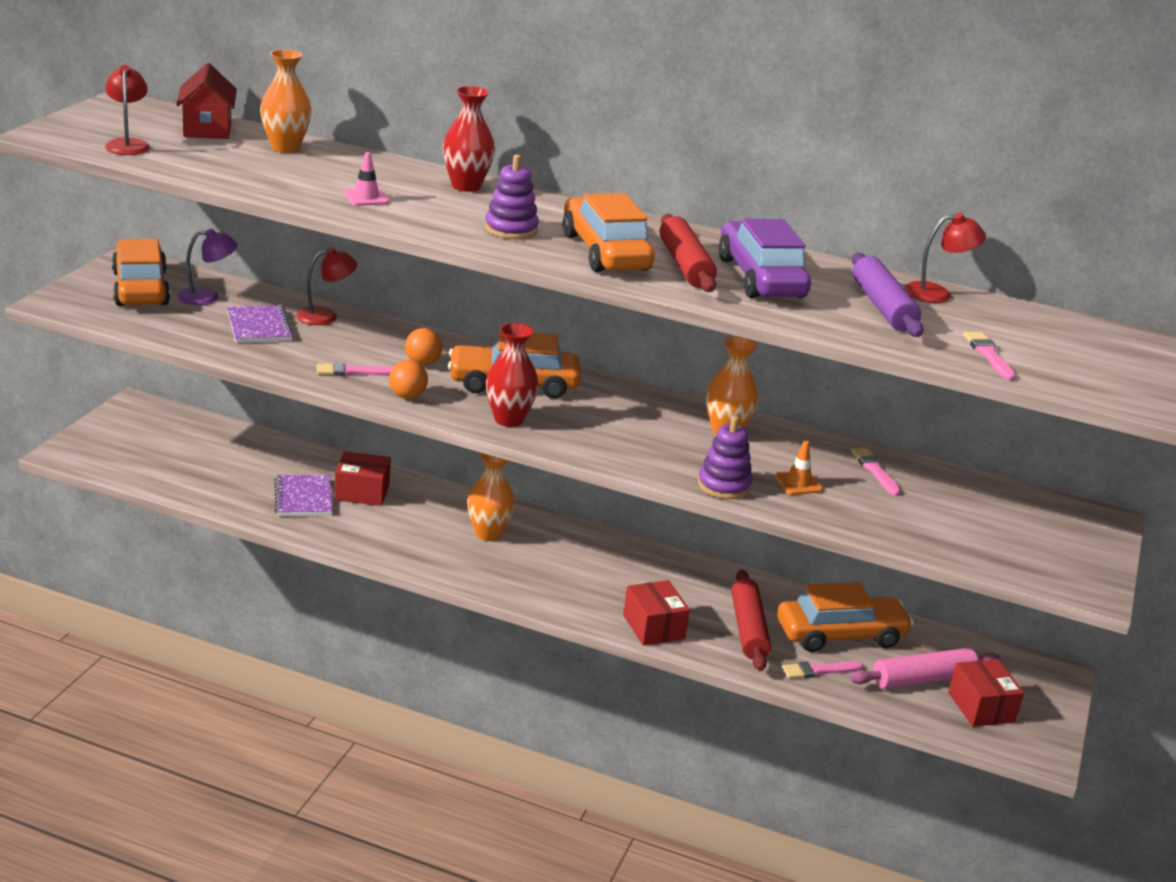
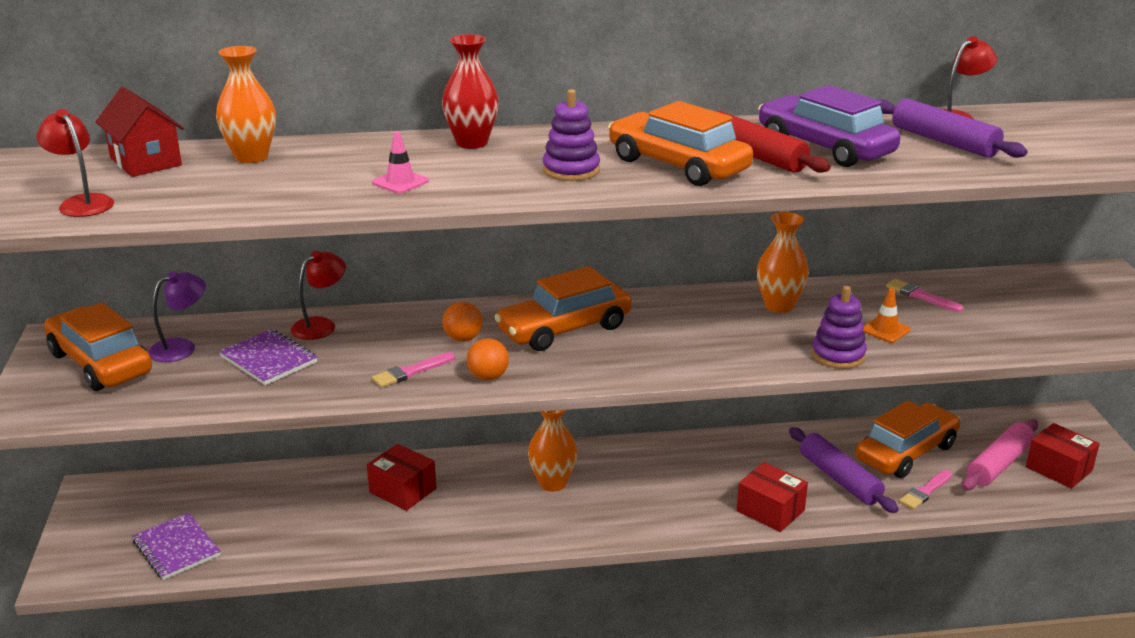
camera: 25 degrees left, 0 degrees up
purple notebook [274,475,332,516] -> purple notebook moved to [132,513,221,580]
red box [335,451,391,506] -> red box turned 60 degrees clockwise [367,444,436,511]
red vase [486,323,539,427] -> none
red rolling pin [731,569,771,671] -> purple rolling pin [789,427,899,513]
pink brush [963,332,1016,380] -> none

